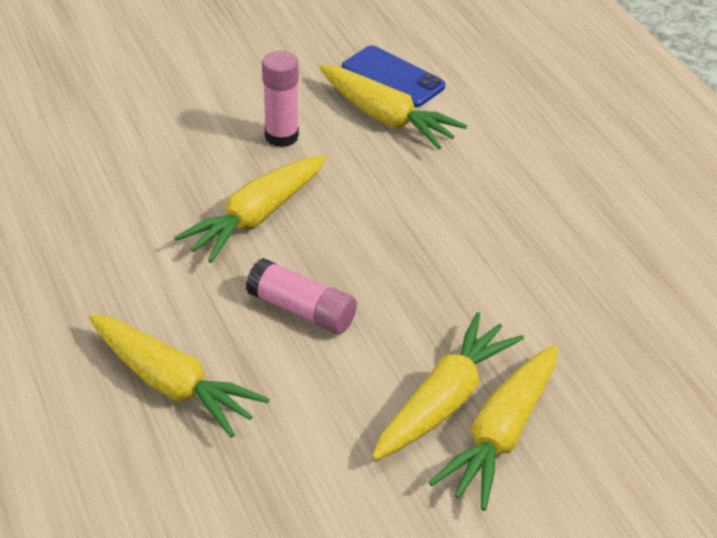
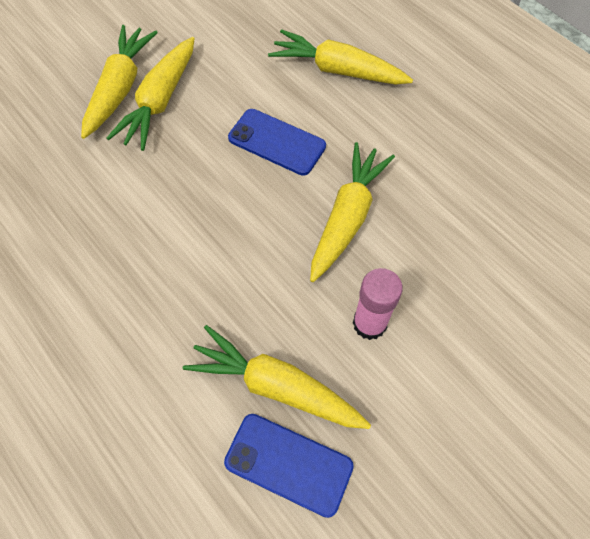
camera: 165 degrees right, 20 degrees up
pink glue stick [246,258,357,334] -> blue phone [228,109,326,176]

